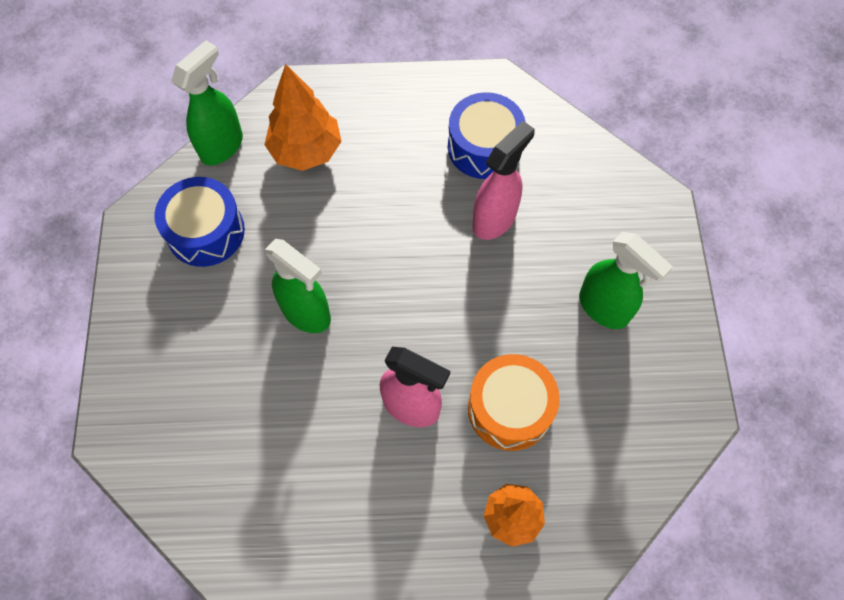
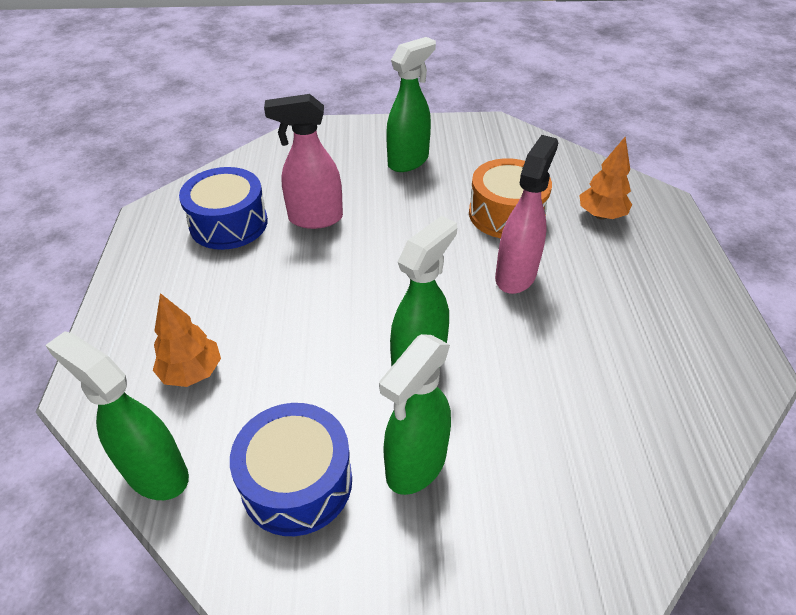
camera: 90 degrees left, 20 degrees down
orange tree [264,64,342,171] -> orange tree [153,293,221,387], size x0.67
pink spray bottle [472,121,535,240] -> pink spray bottle turned 45 degrees counterclockwise [264,94,343,229]
none -> green spray bottle [379,334,451,495]

